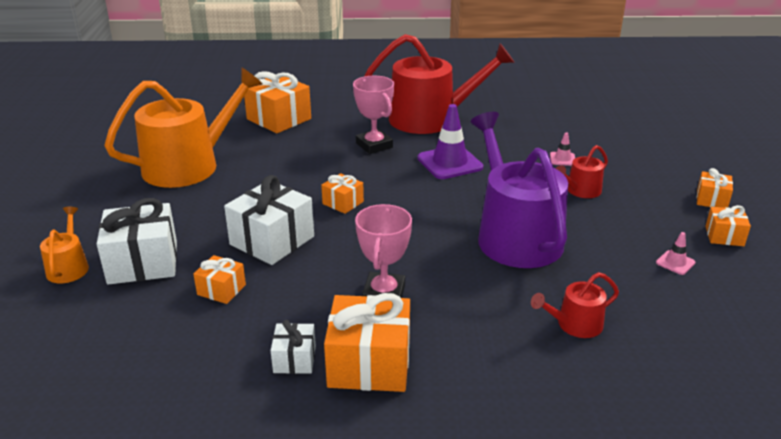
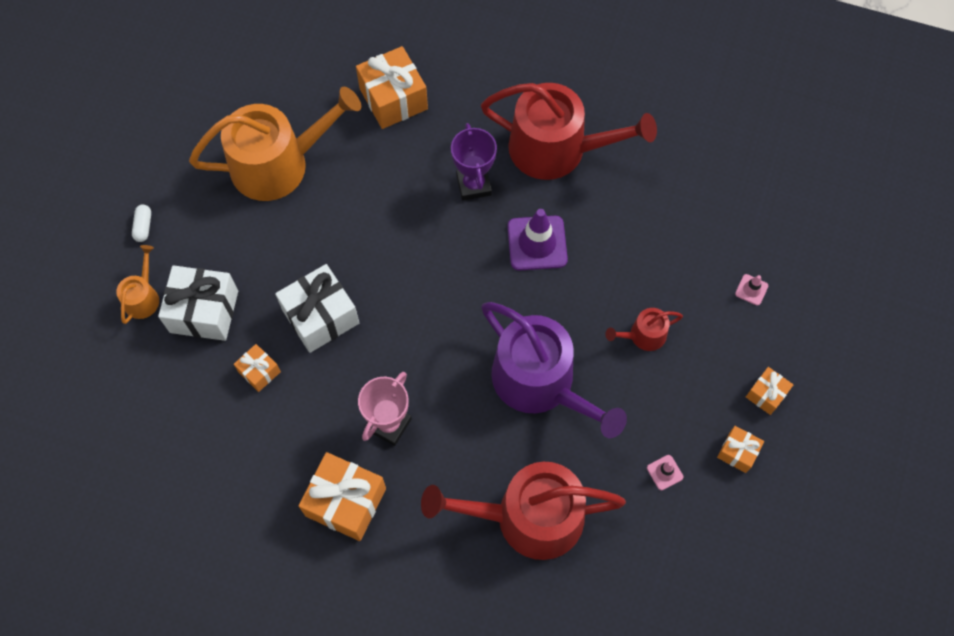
camera: 20 degrees right, 35 degrees up
white gift [271,320,316,374] -> none
orange gift [321,173,364,214] -> none
pink trophy [353,76,394,154] -> purple trophy [451,123,497,201]
purple watering can [471,112,568,268] -> purple watering can turned 135 degrees clockwise [482,302,627,438]
red watering can [531,272,619,338] -> red watering can [421,462,626,560], size x2.22
pink traffic cone [550,132,575,166] -> pink traffic cone moved to [735,274,768,306]
none -> white capsule [132,205,151,242]

